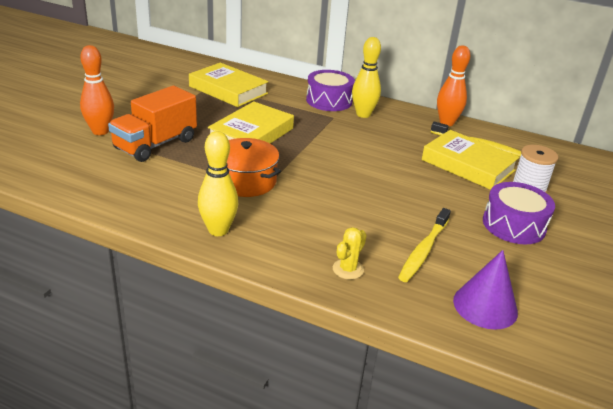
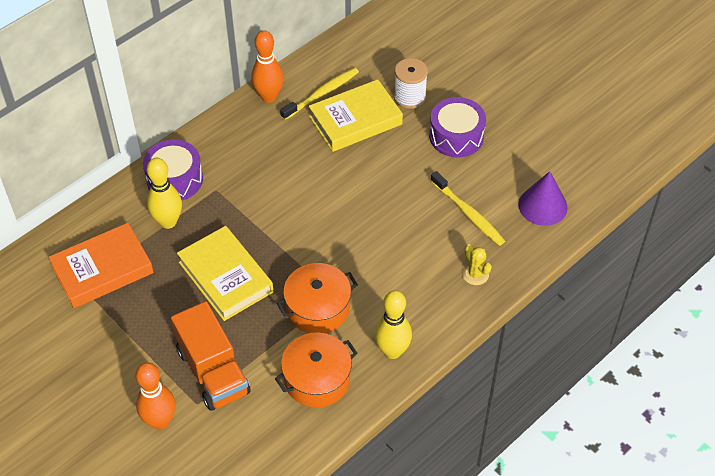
camera: 65 degrees left, 20 degrees up
yellow book [189,63,268,107] -> orange book [49,223,154,308]
yellow bowling pin [352,37,381,118] -> yellow bowling pin moved to [147,158,182,229]
none -> orange pot [275,333,357,408]

